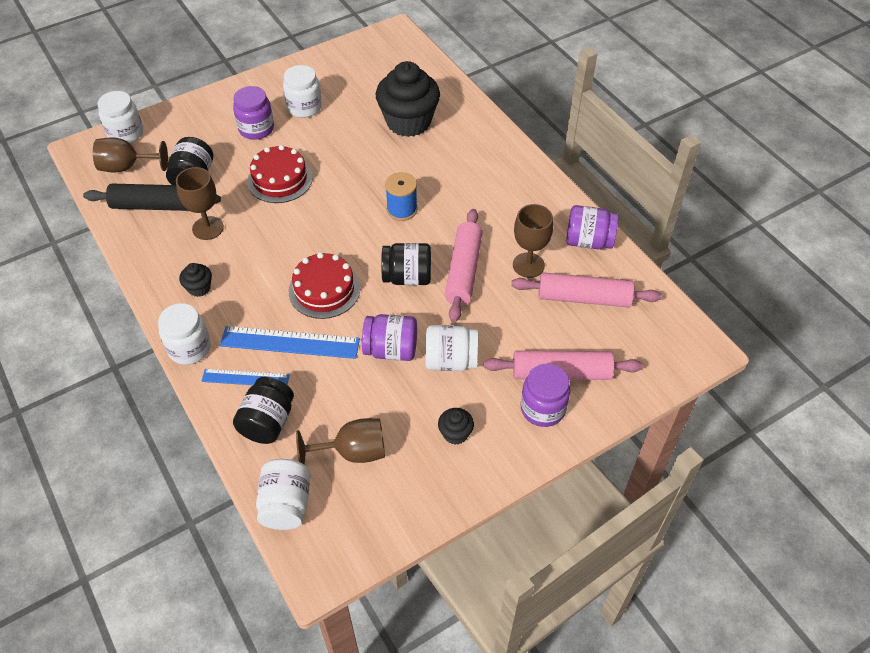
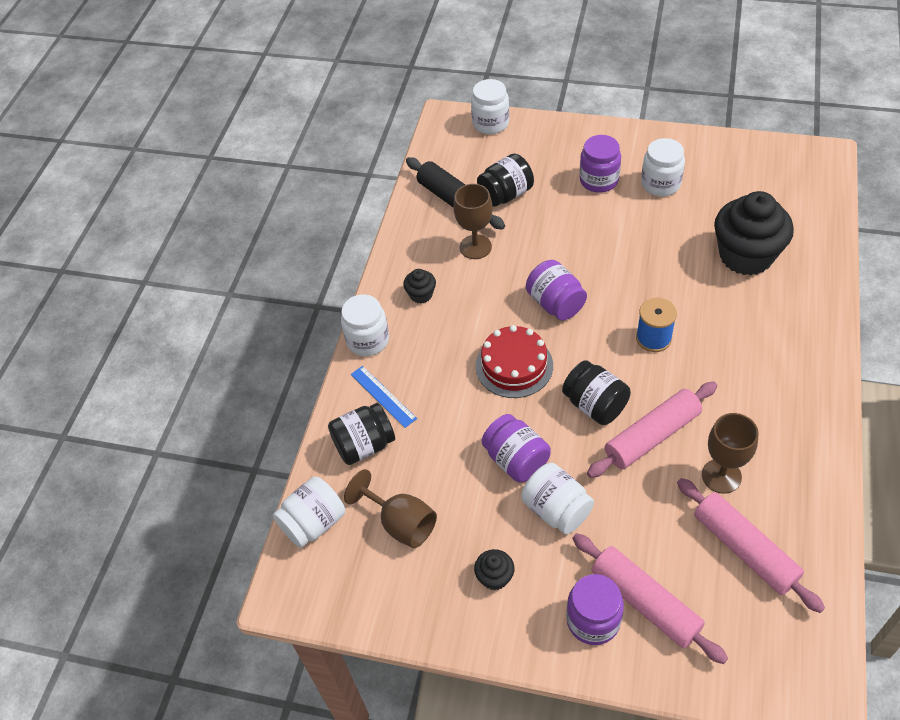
camera: 50 degrees right, 0 degrees up
brown goblet [93,138,168,172] -> none
blue ruler [220,326,360,359] -> none
red cake [247,145,313,203] -> none
purple jar [566,205,618,249] -> purple jar moved to [526,260,587,321]

